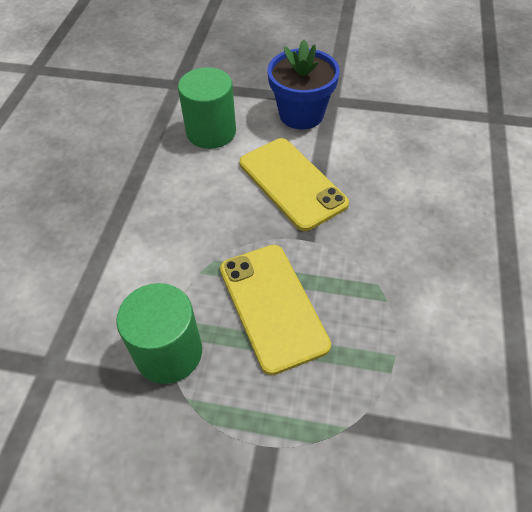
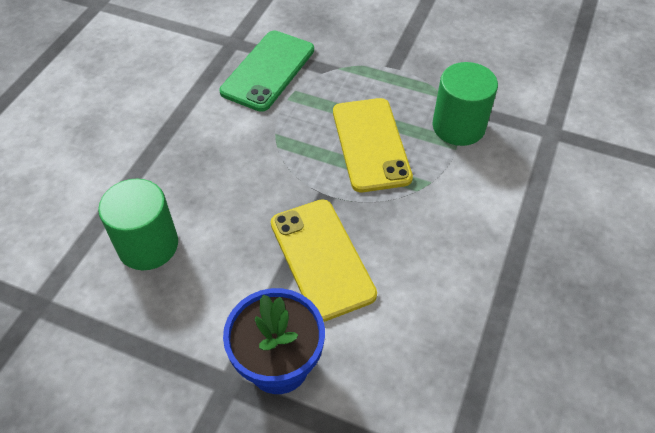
camera: 170 degrees left, 0 degrees up
green cylinder [178,67,236,149] -> green cylinder moved to [98,178,178,270]
none -> green phone [219,30,314,112]

